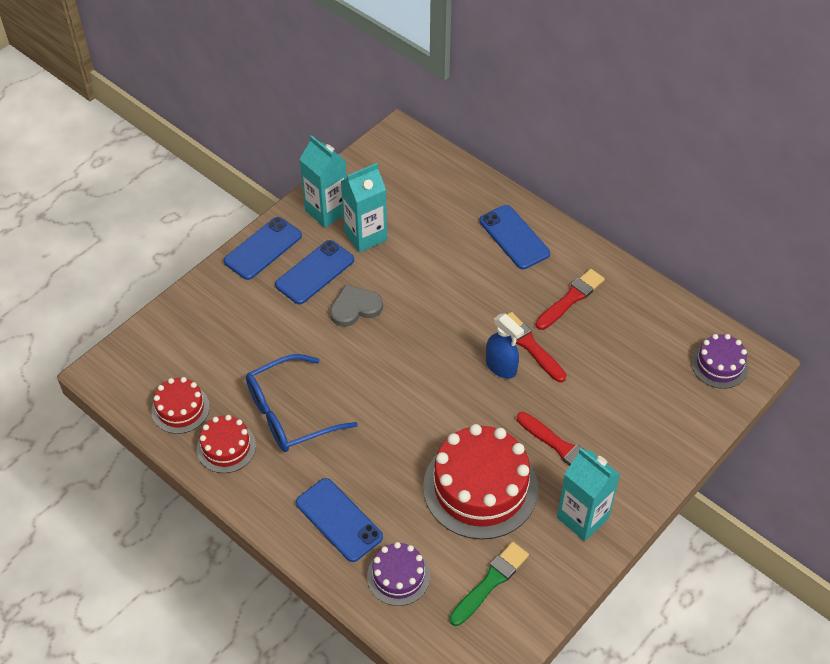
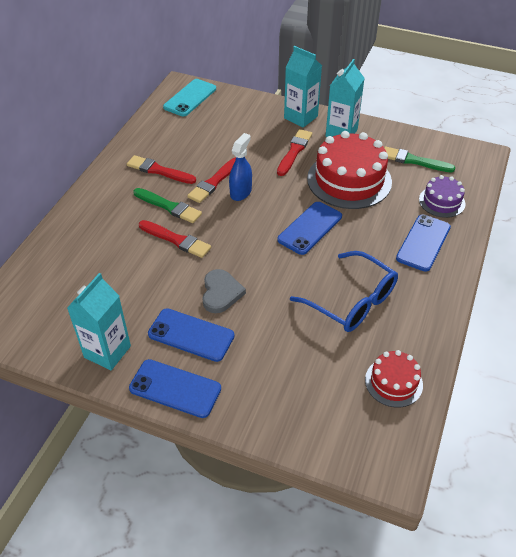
camera: 110 degrees left, 5 degrees down
red cake [197,415,256,473] -> none
grey heart [330,285,383,327] -> grey heart turned 135 degrees counterclockwise [202,269,246,313]
turquoise carton [341,163,387,252] -> turquoise carton moved to [284,46,322,128]
blue phone [479,205,550,269] -> blue phone moved to [277,202,342,255]
purple cake [691,334,748,389] -> turquoise phone [163,79,216,116]
none -> green brush [133,188,202,223]
none -> red brush [139,220,211,258]

